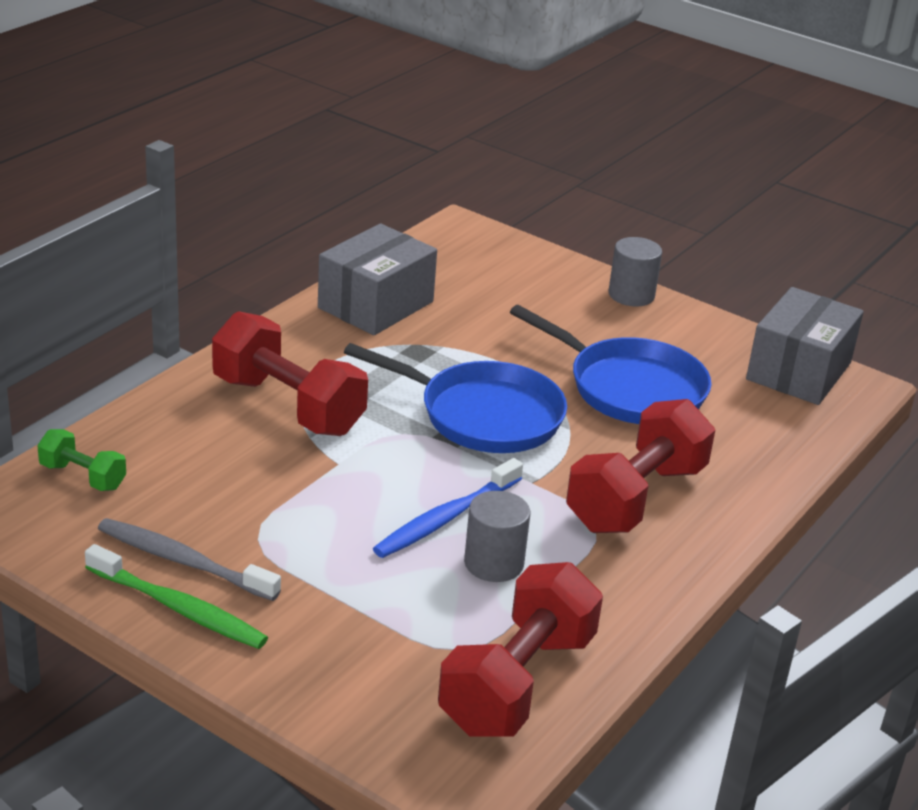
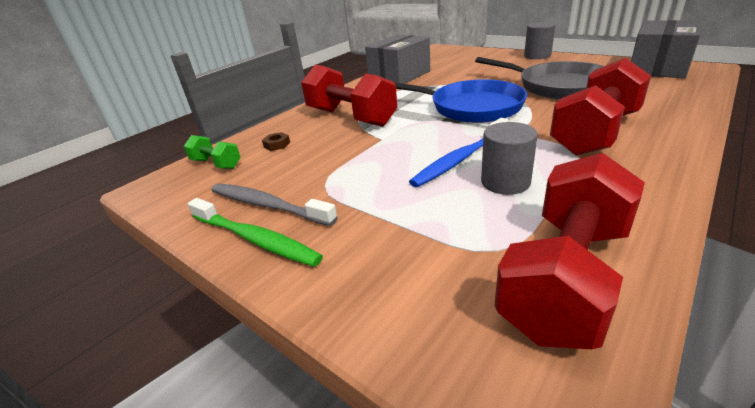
camera: 10 degrees right, 0 degrees up
blue pan [510,305,712,424] -> grey pan [475,57,604,99]
none -> brown nut [262,132,290,151]

